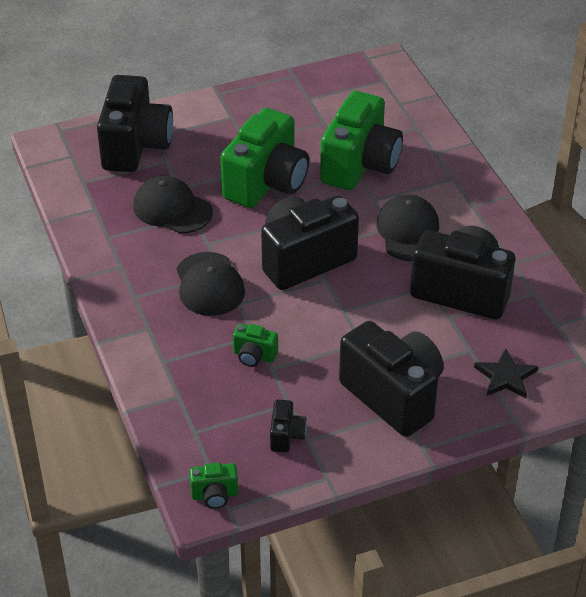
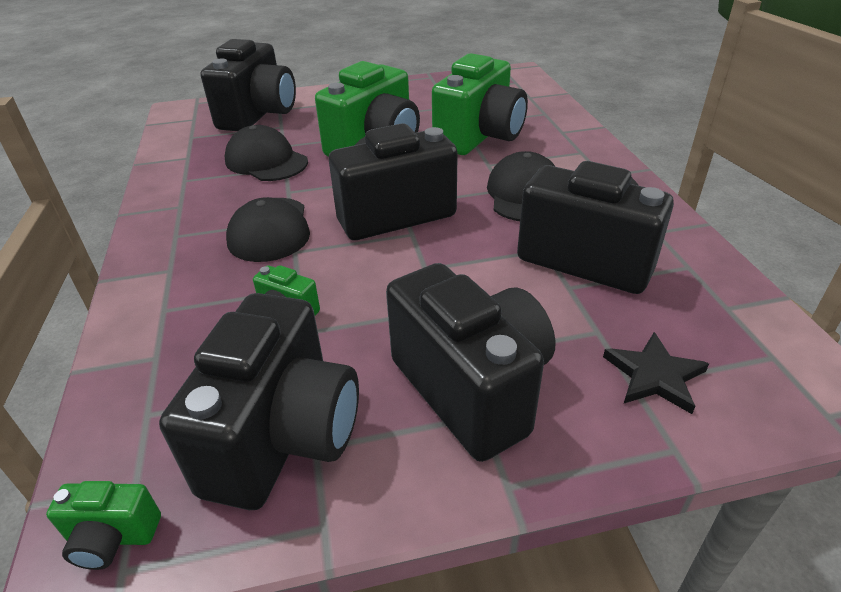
camera: 10 degrees right, 5 degrees down
black camera [270,400,307,452] -> black camera [159,293,359,510], size x2.30

